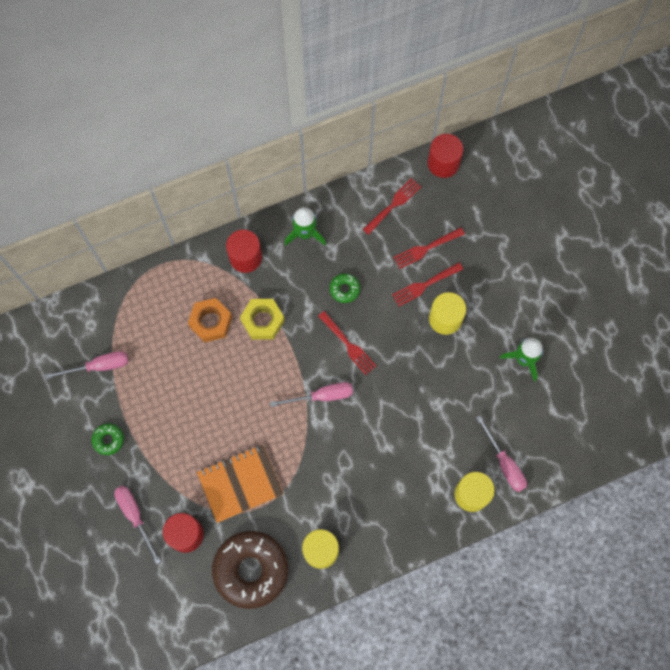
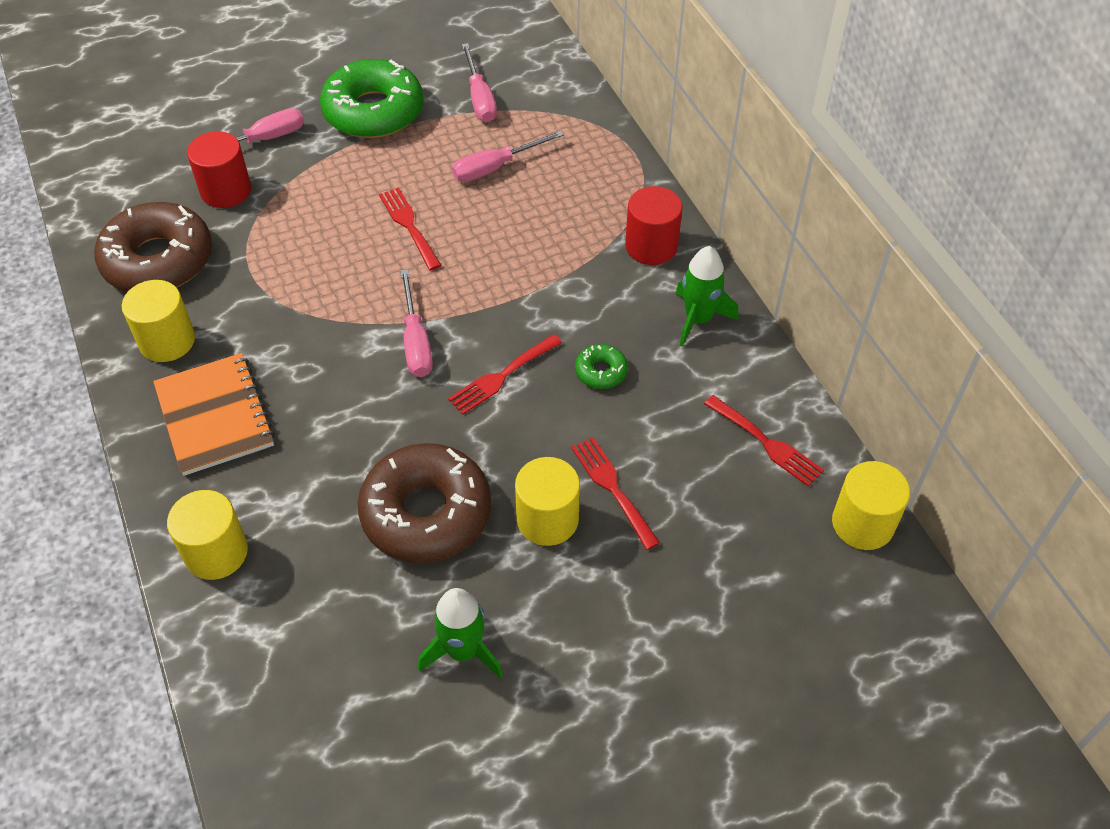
camera: 90 degrees right, 20 degrees down
green donut [92,423,124,455] -> green donut [320,59,424,138], size x2.29
orange nut [188,298,232,342] -> none
orange notebook [197,444,283,523] -> orange notebook moved to [153,353,275,476]
yellow nut [240,299,285,340] -> none
red fork [393,227,465,269] -> red fork moved to [379,188,442,270]
red cylinder [428,134,463,178] -> yellow cylinder [832,461,910,550]
pink screwdriver [476,416,527,492] -> pink screwdriver moved to [452,131,564,182]
none -> brown donut [358,443,491,563]

